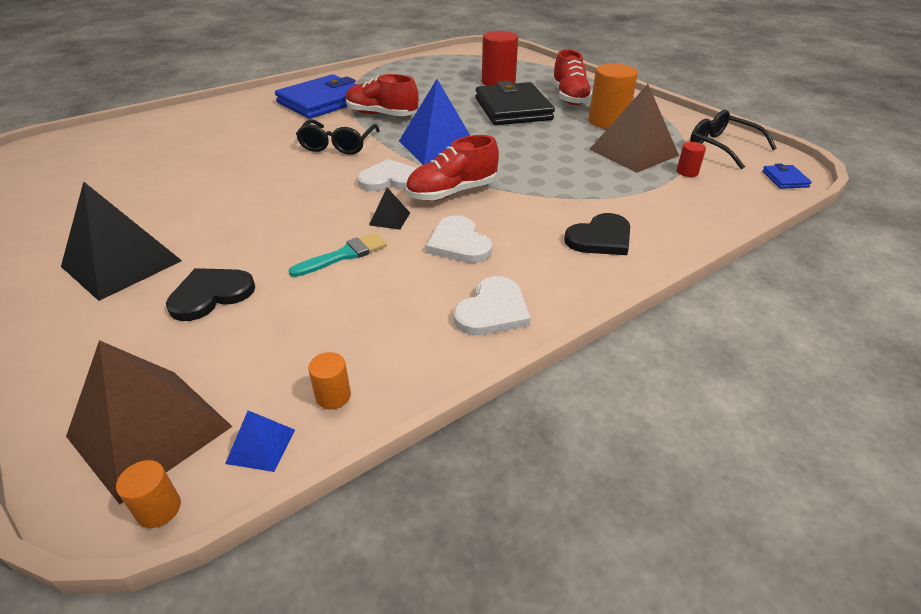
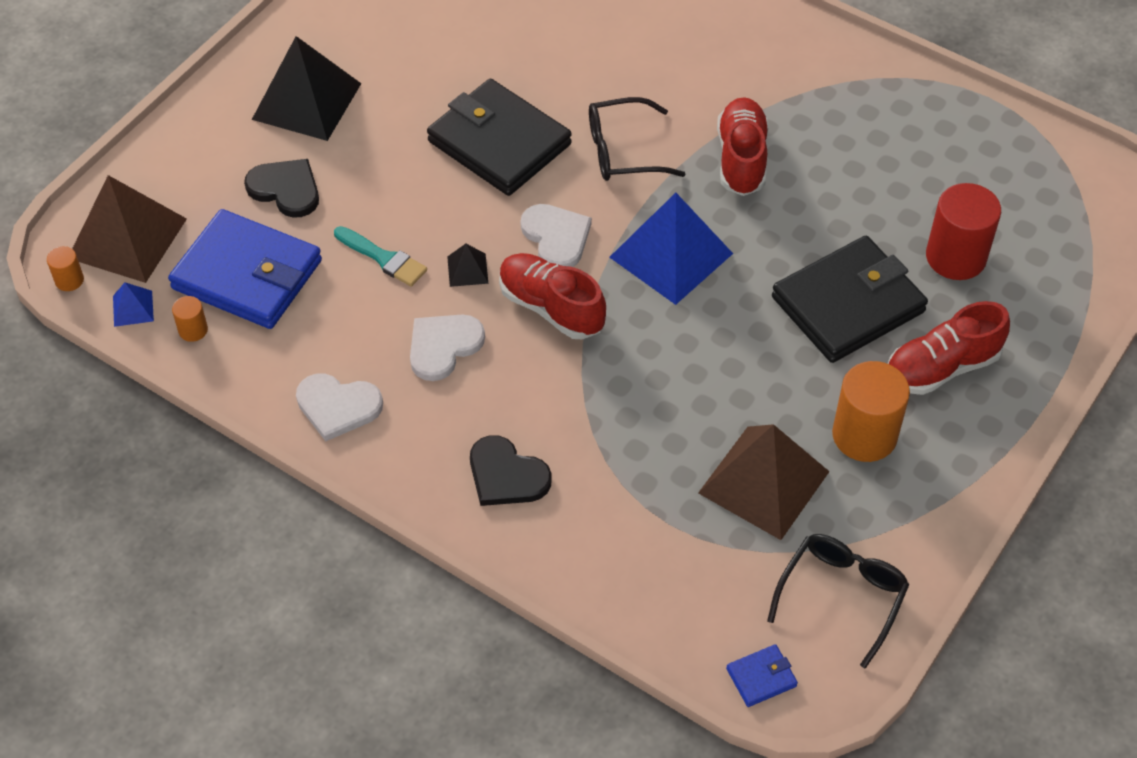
camera: 70 degrees right, 15 degrees up
blue wallet [275,74,357,119] -> blue wallet moved to [168,209,322,329]
red cylinder [677,142,706,177] -> none
none -> black wallet [427,79,572,196]

